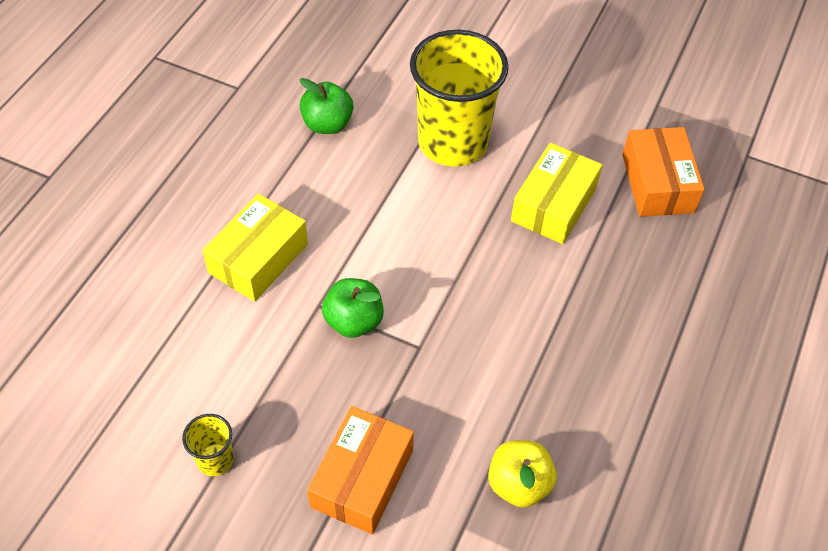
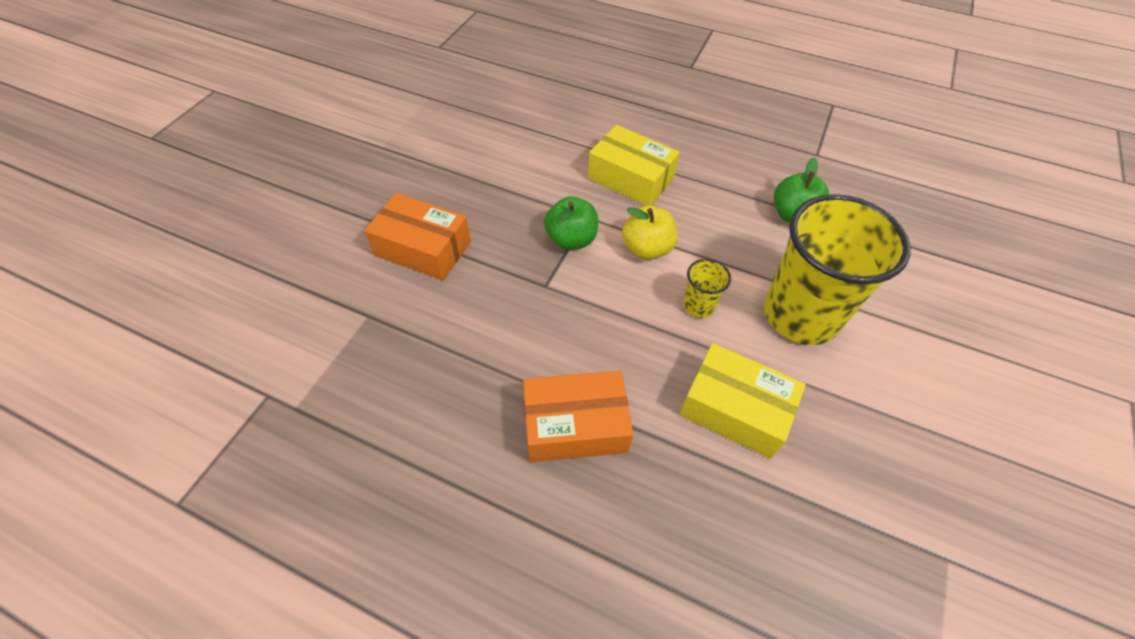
camera: 90 degrees right, 0 degrees up
yellow cup [182,414,234,476] -> yellow cup moved to [683,259,731,318]
yellow apple [488,440,557,508] -> yellow apple moved to [622,206,677,260]
orange box [622,127,705,217] -> orange box moved to [523,370,633,462]

